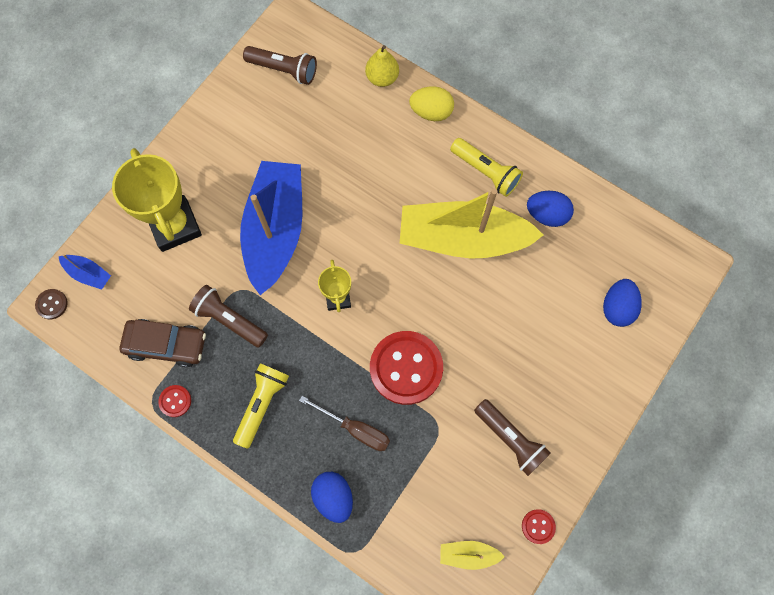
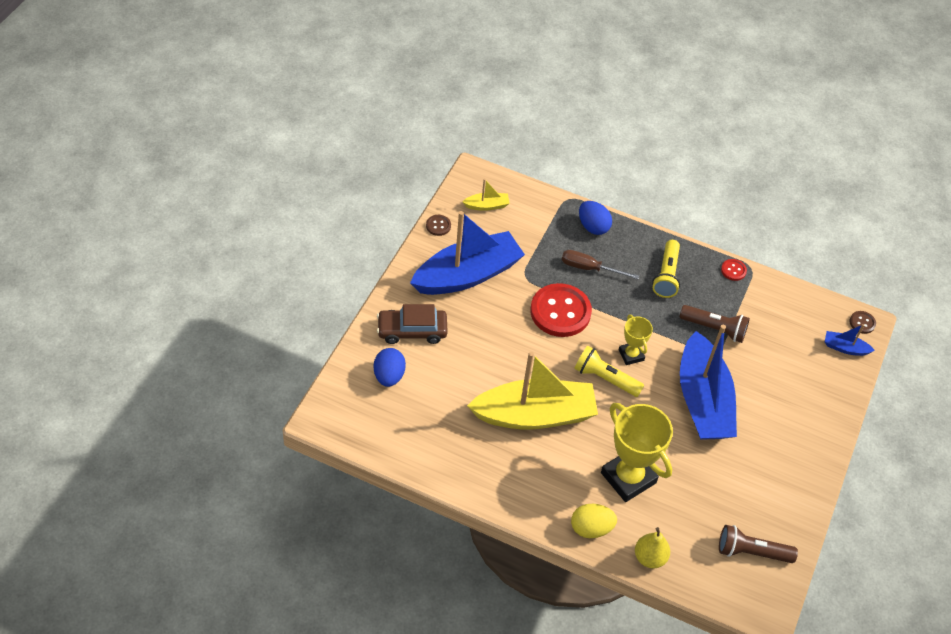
camera: 165 degrees right, 20 degrees down
yellow trophy [112,148,202,252] -> yellow trophy moved to [601,403,673,502]
brown car [119,319,206,368] -> brown car moved to [377,304,448,344]
yellow flashlight [450,138,523,197] -> yellow flashlight moved to [574,346,644,397]
brown flashlight [474,399,551,476] -> blue boat [410,211,525,295]
red button [522,509,556,544] -> brown button [426,215,451,236]
blue egg [527,191,574,227] -> none

